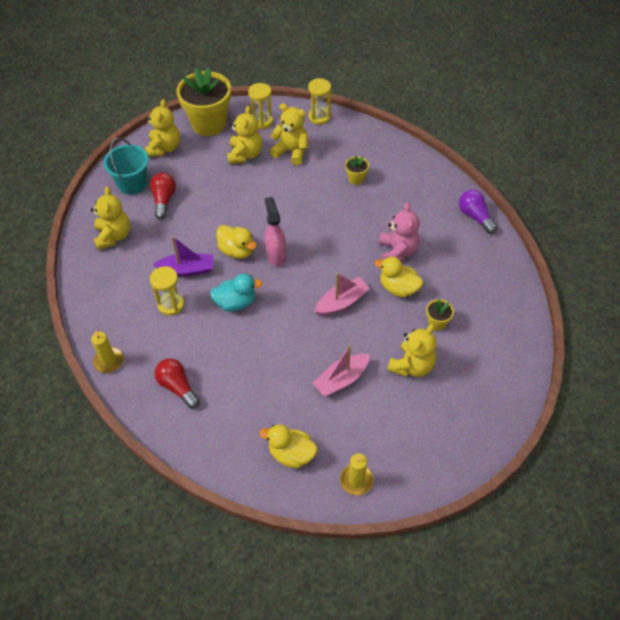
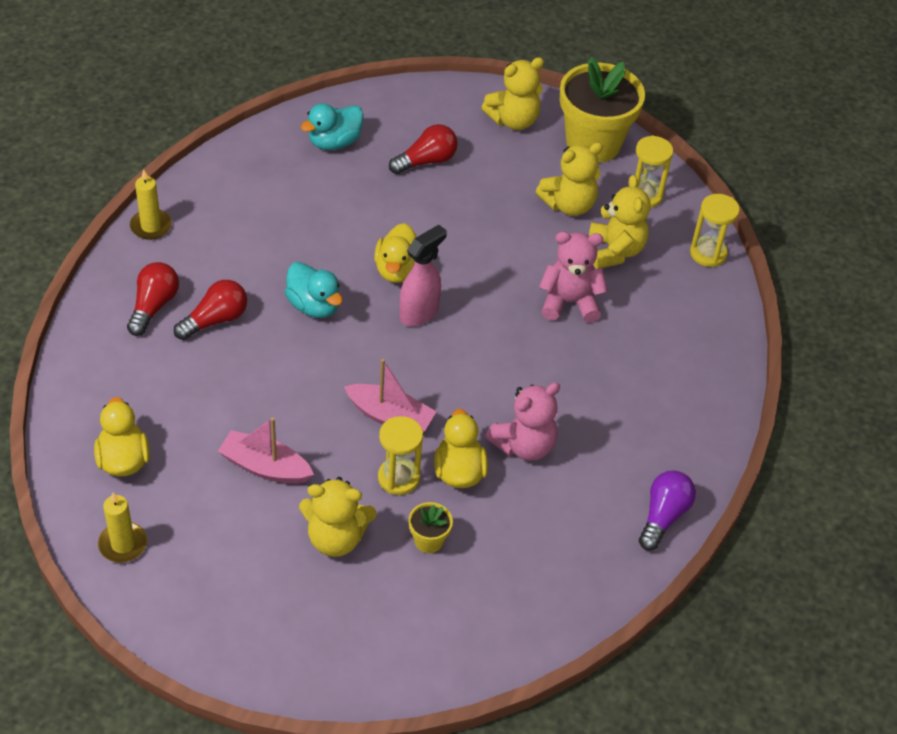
camera: 55 degrees right, 5 degrees down
yellow teddy bear [91,187,130,250] -> turquoise duck [301,103,364,150]
turquoise bucket [103,138,149,195] -> none
yellow hourglass [150,266,184,316] -> yellow hourglass moved to [378,416,423,495]
purple boat [153,236,213,276] -> none
yellow flower pot [345,156,369,185] -> none
none -> red light bulb [174,280,247,340]
none -> pink teddy bear [539,232,608,323]

